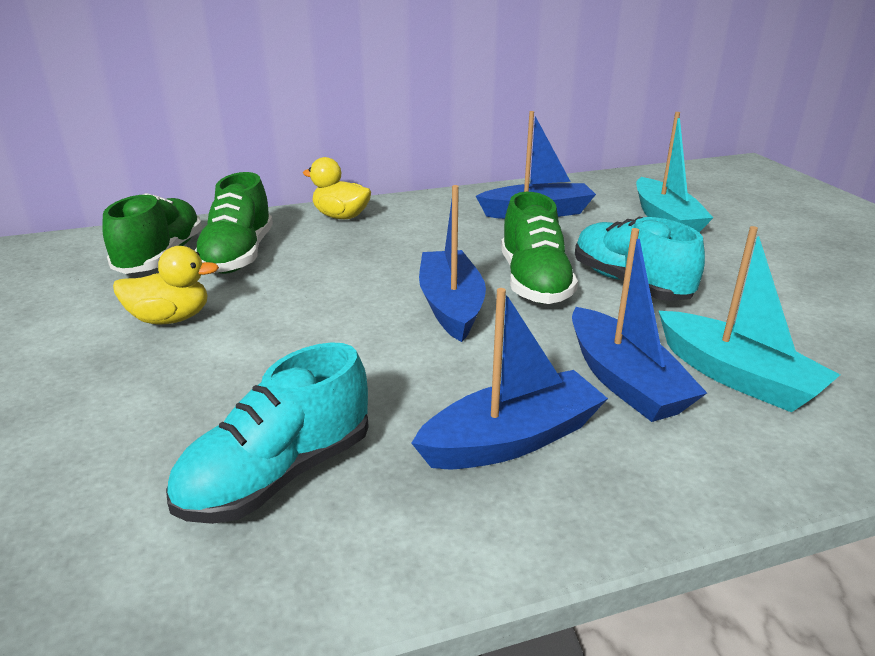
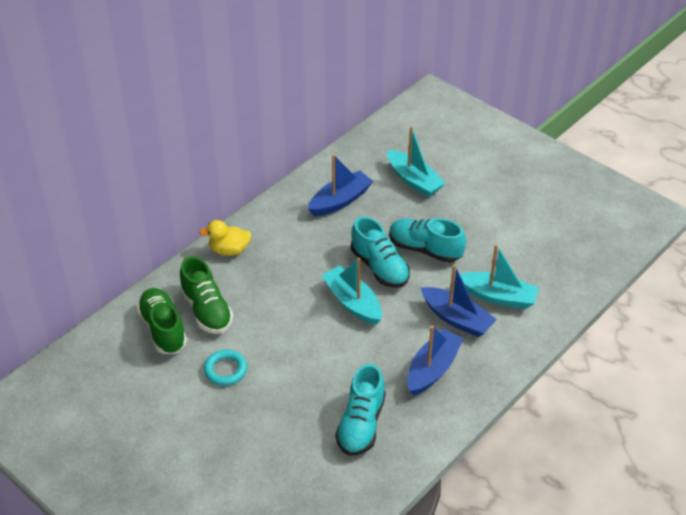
camera: 30 degrees left, 15 degrees up
yellow duck [113,246,219,324] -> turquoise ring [204,350,247,386]
blue boat [419,185,486,342] -> turquoise boat [321,258,382,325]
green shoe [501,192,578,304] -> turquoise shoe [351,216,410,288]

